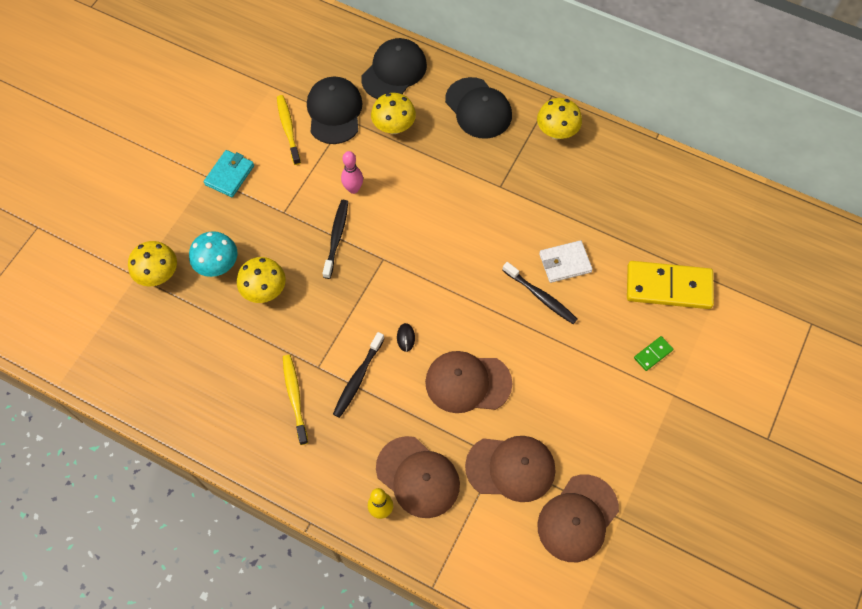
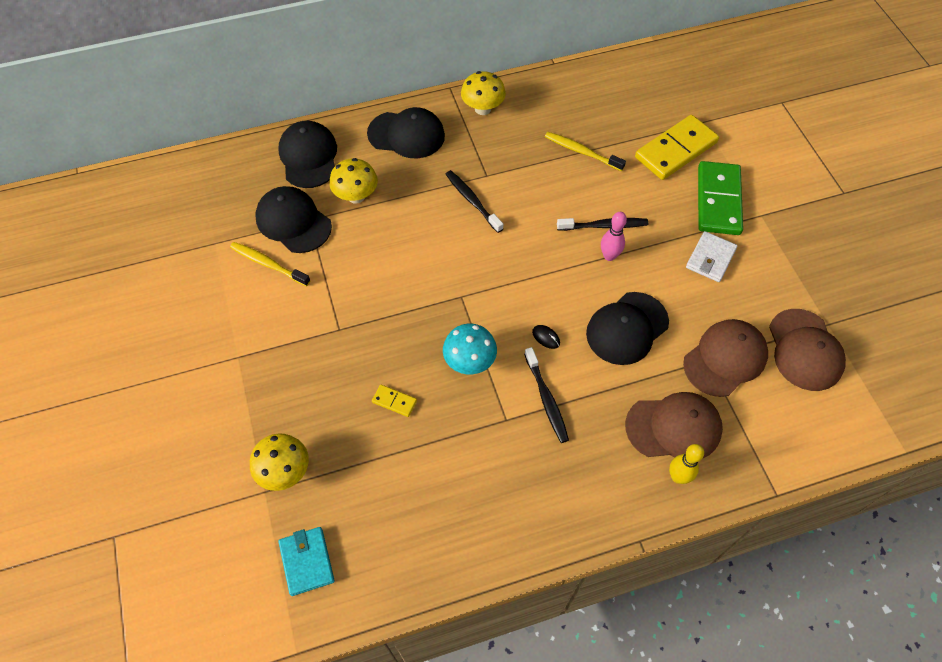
camera: 45 degrees left, 5 degrees down
turquoise mushroom [189,231,237,277] -> turquoise mushroom moved to [443,324,497,374]
turquoise wallet [204,150,254,197] -> turquoise wallet moved to [278,527,335,596]
yellow mushroom [237,257,286,303] -> yellow domino [372,385,417,417]
yellow toothbrush [283,355,308,445] -> yellow toothbrush moved to [545,132,626,171]
black toothbrush [323,200,348,279] -> black toothbrush moved to [446,170,503,233]
pink bowling pin [341,151,363,194] -> pink bowling pin moved to [601,212,627,261]
brown cap [425,351,512,413] -> black cap [586,292,669,365]
white wallet [539,240,593,283] -> white wallet moved to [686,231,738,282]
green domino [634,336,673,371] -> green domino [698,161,743,235], size x2.33

